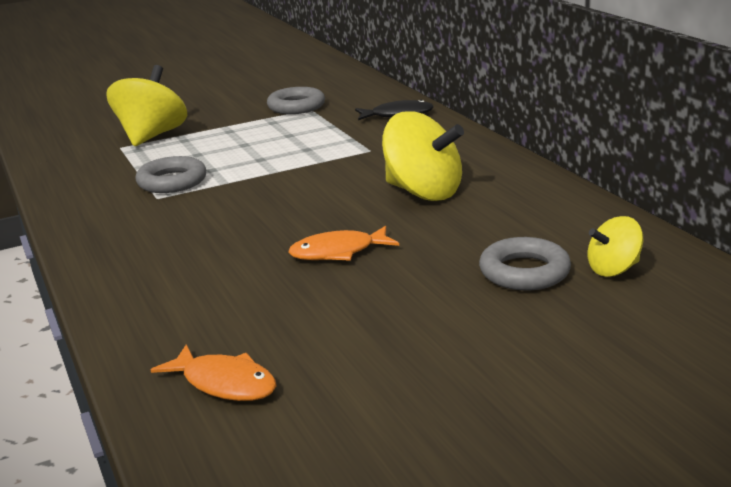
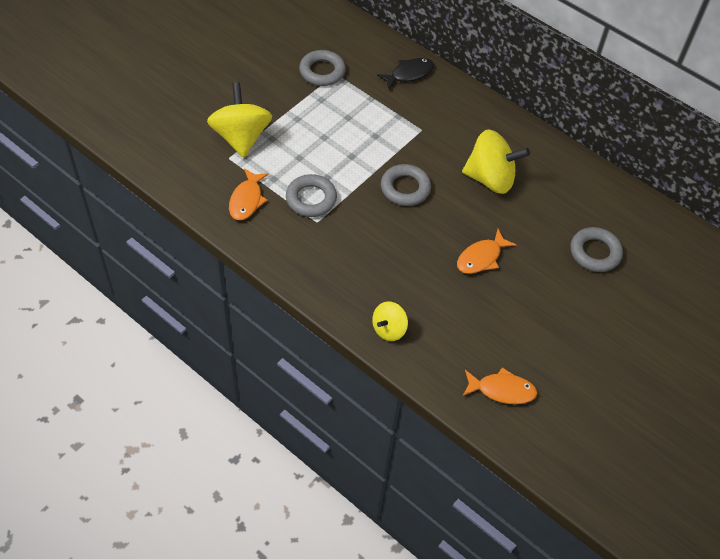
camera: 30 degrees left, 30 degrees up
yellow spinning top [588,216,643,277] -> yellow spinning top moved to [372,301,408,341]
none -> orange fish [229,168,269,220]
none -> grey ring [381,164,431,206]

